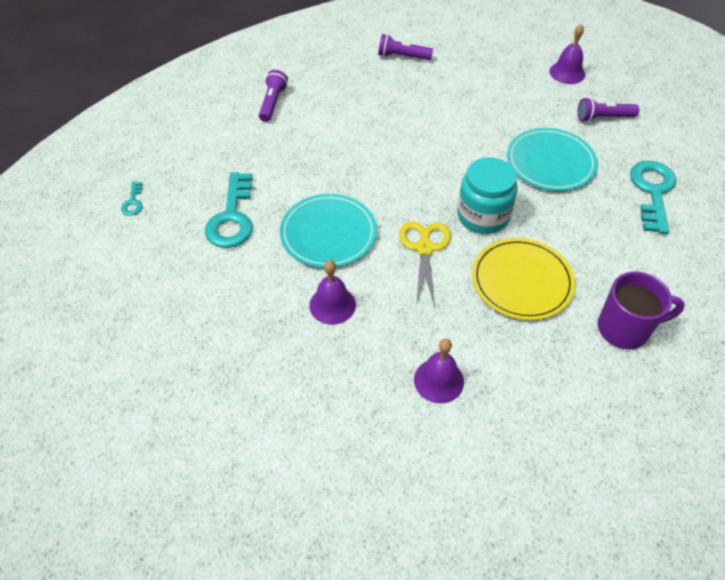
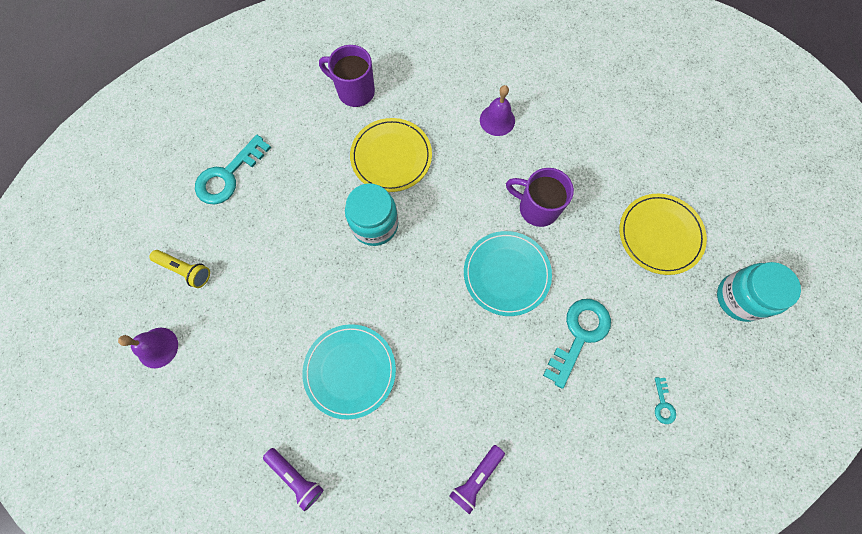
camera: 150 degrees left, 20 degrees up
turquoise key [121,182,143,216] -> turquoise key turned 150 degrees clockwise [655,377,676,424]
purple bell [309,260,356,325] -> purple mug [506,168,574,227]
yellow scissors [399,221,451,307] -> none
turquoise plate [507,128,598,191] -> turquoise plate moved to [302,324,396,420]
purple flashlight [578,97,639,122] -> yellow flashlight [149,250,210,288]
none -> yellow plate [620,194,707,275]
none -> turquoise jar [717,262,801,322]

